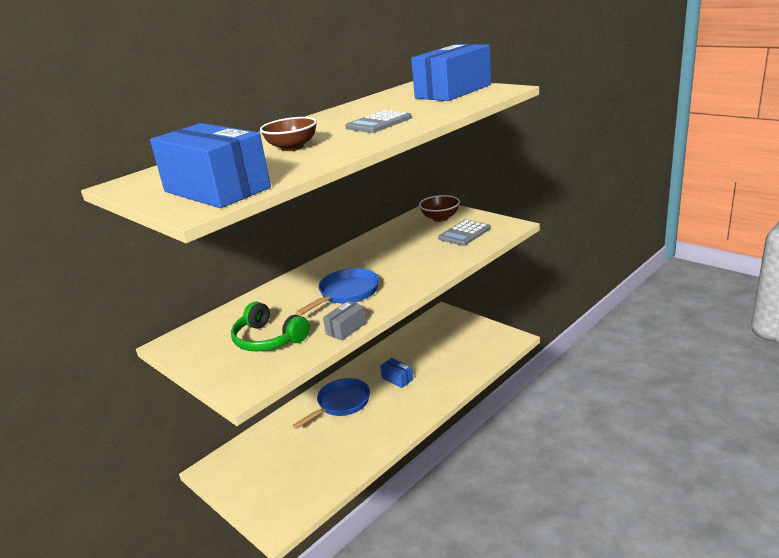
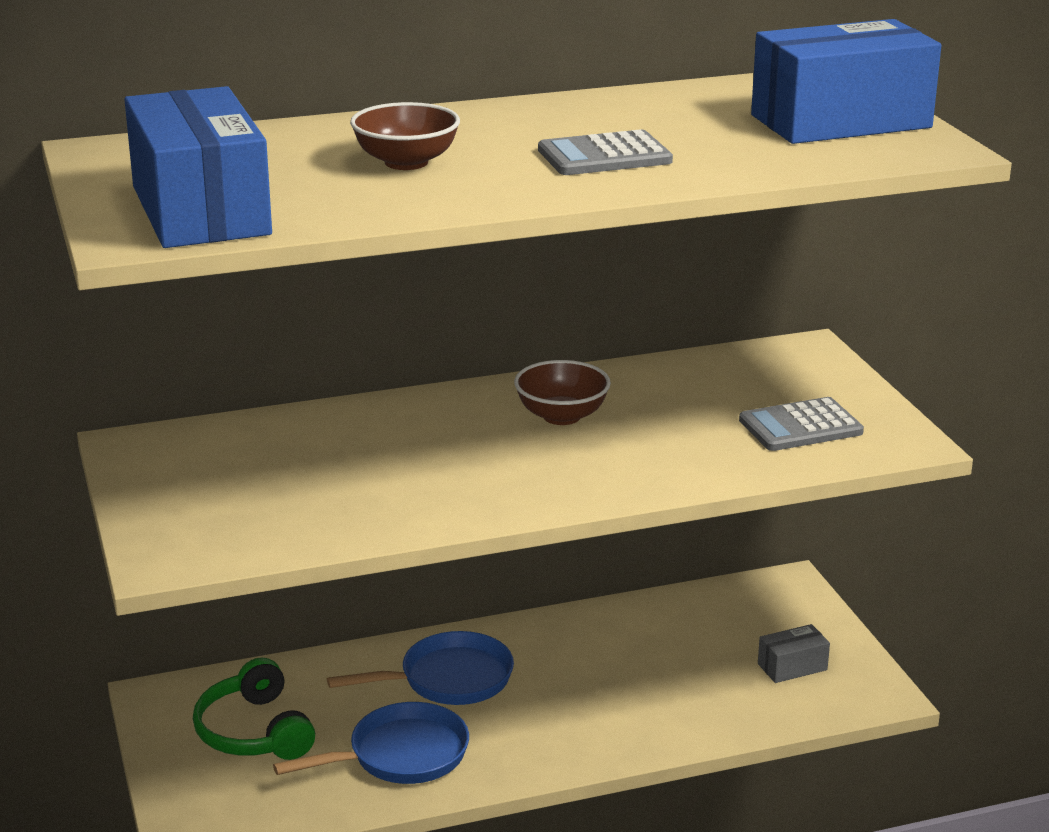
camera: 25 degrees right, 0 degrees up
green headphones [231,302,310,351] -> green headphones moved to [193,657,315,760]
blue pan [295,268,379,316] -> blue pan moved to [273,702,469,784]
grey box [323,301,366,340] -> grey box moved to [758,624,830,683]
blue box [380,358,413,388] -> none
brown bowl [419,195,460,222] -> brown bowl moved to [514,360,611,425]

